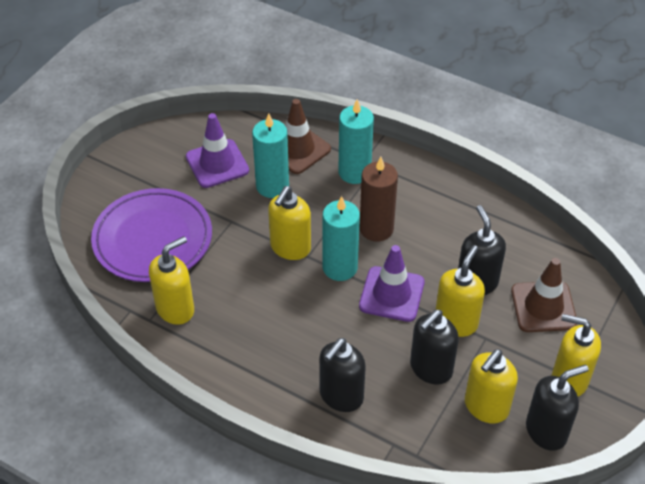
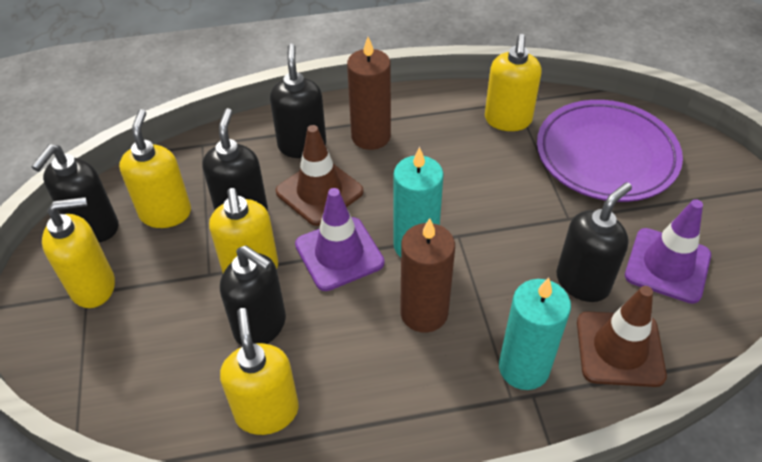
camera: 140 degrees right, 0 degrees up
turquoise candle [252,113,289,198] -> black soap dispenser [557,182,632,302]
yellow soap dispenser [268,186,311,260] -> yellow soap dispenser moved to [220,308,299,435]
brown traffic cone [511,258,577,332] -> brown traffic cone moved to [276,125,364,226]
none -> brown candle [347,37,391,150]

